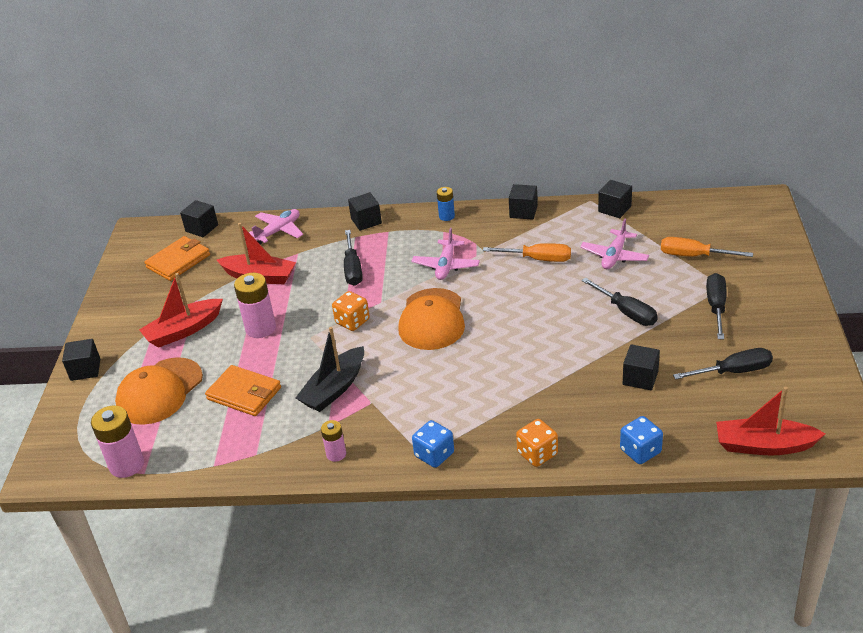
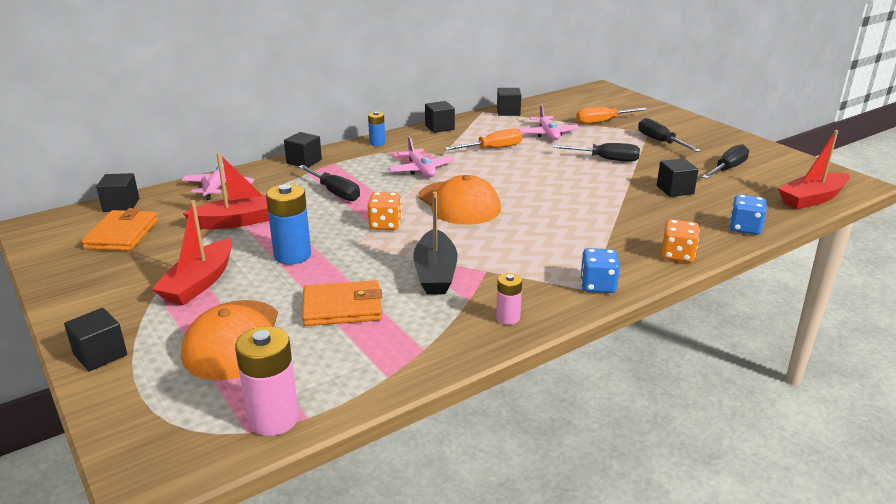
camera: 40 degrees left, 10 degrees down
pink battery [234,273,276,338] -> blue battery [266,184,311,265]

